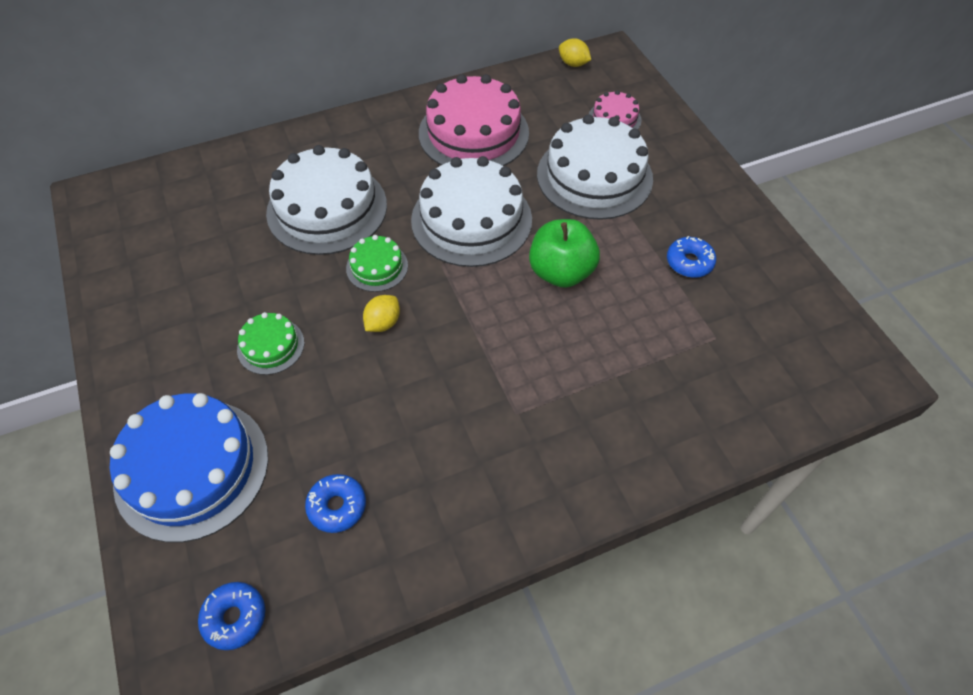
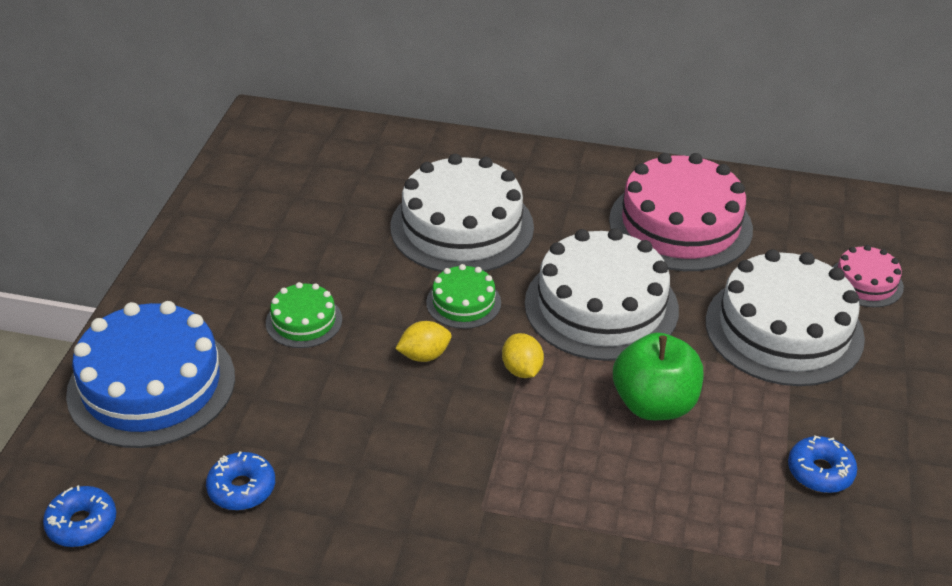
camera: 35 degrees right, 15 degrees down
yellow lemon [559,38,591,67] -> yellow lemon moved to [502,333,544,378]

